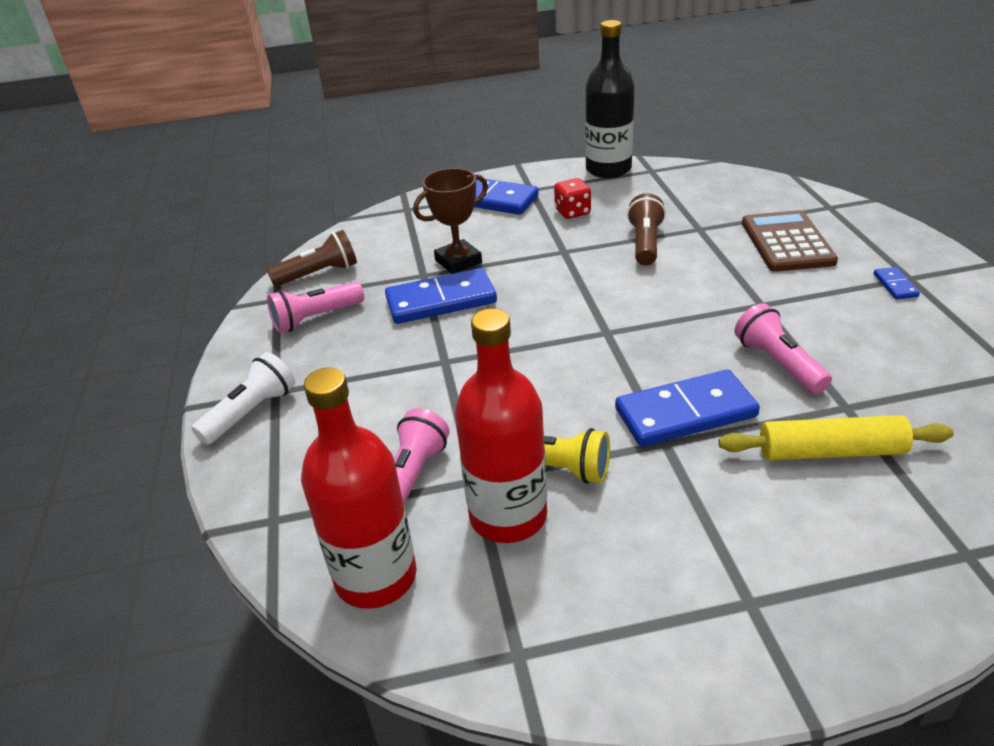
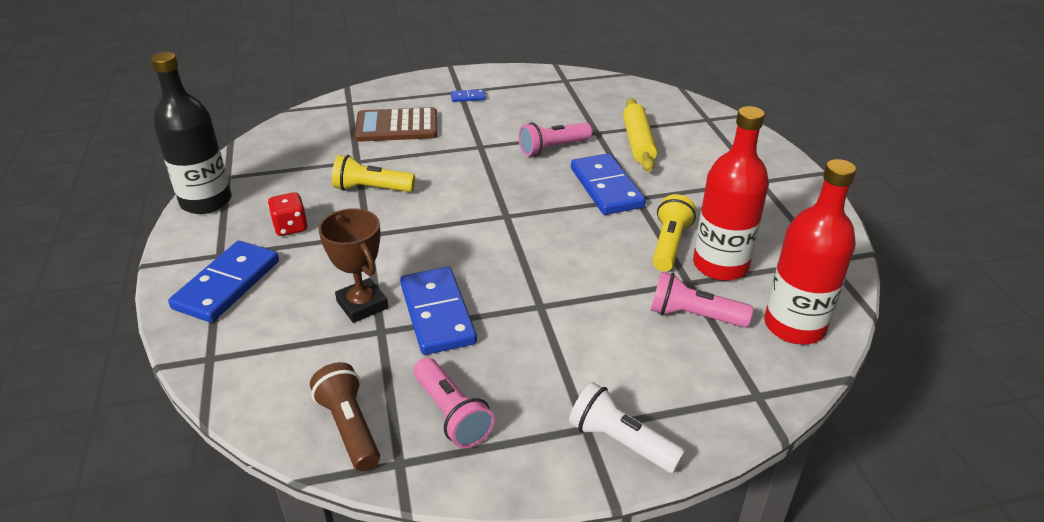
camera: 95 degrees left, 0 degrees up
brown flashlight [627,193,666,266] -> yellow flashlight [332,155,415,192]

